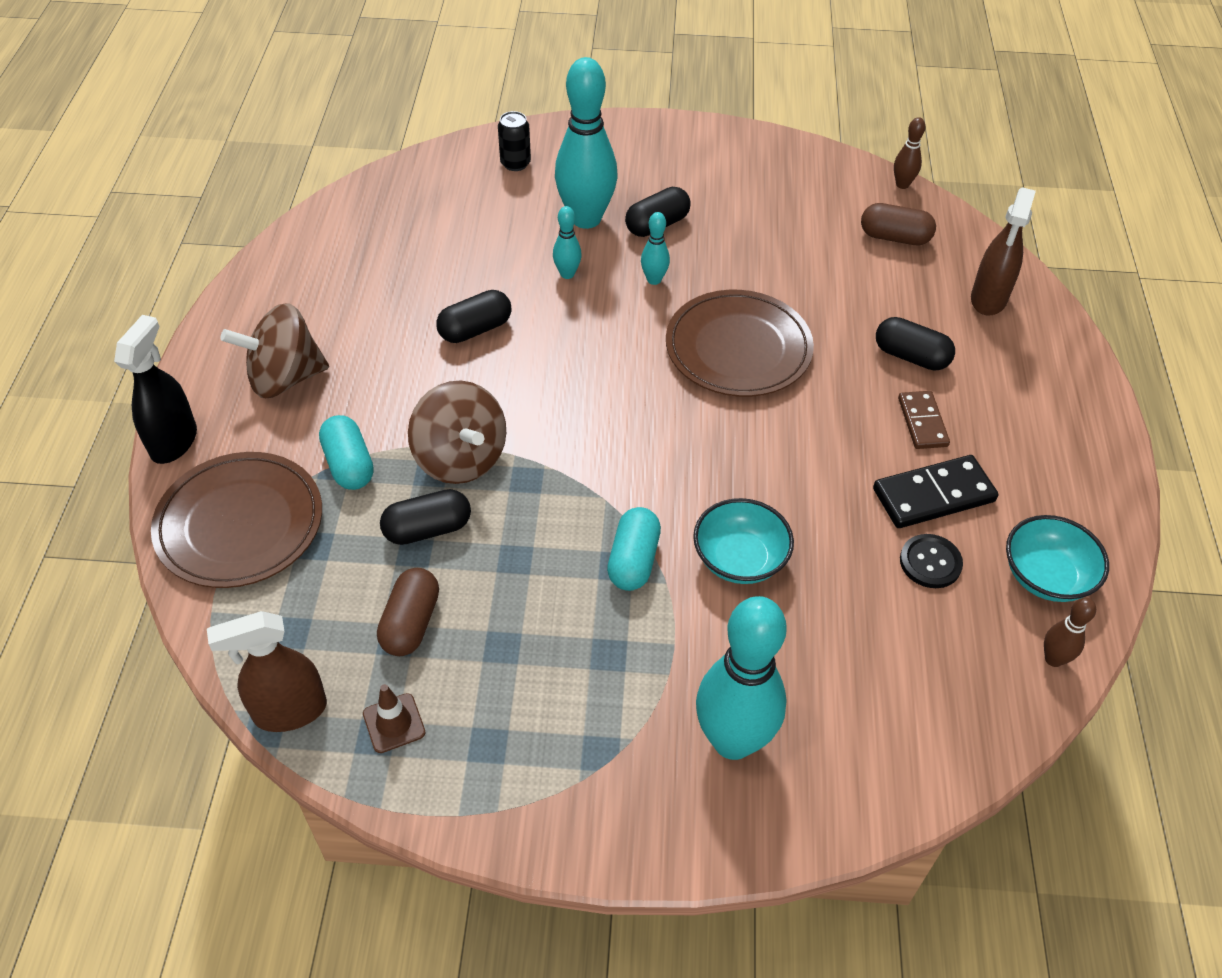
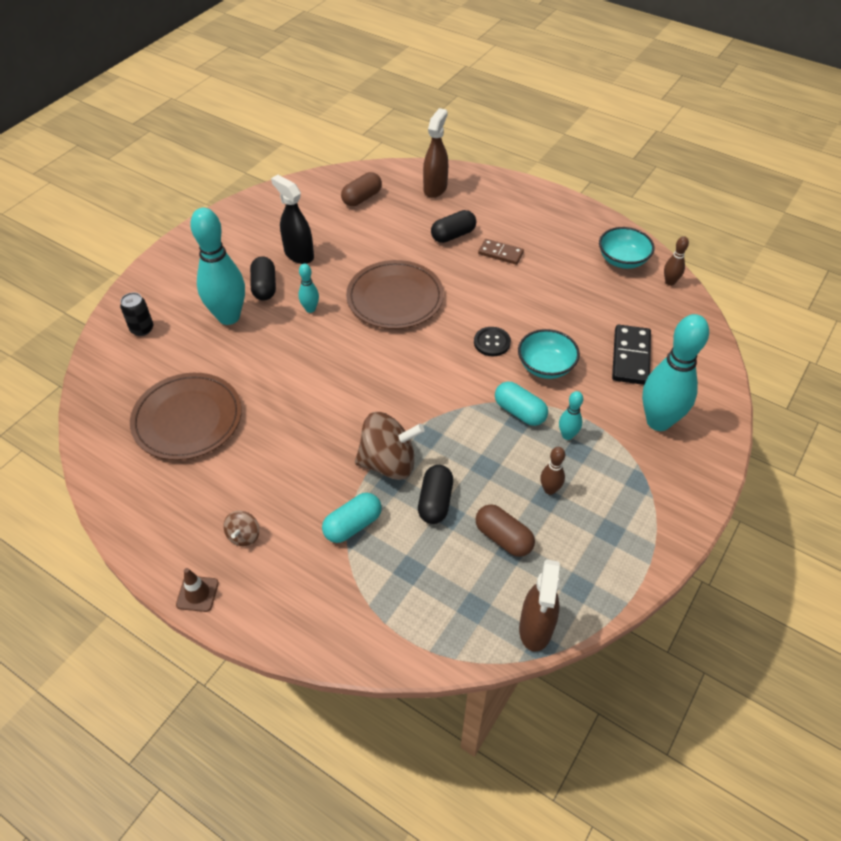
camera: 60 degrees left, 0 degrees up
black spray bottle [114,315,197,464] -> black spray bottle moved to [271,175,314,264]
brown plate [151,452,322,588] -> brown plate moved to [130,373,242,460]
brown spinning top [221,303,329,398] -> brown spinning top [223,511,259,546], size x0.48
turquoise capsule [319,415,374,490] -> turquoise capsule turned 45 degrees counterclockwise [322,493,382,543]
brown traffic cone [363,684,426,753] -> brown traffic cone moved to [176,568,219,612]
black capsule [436,290,511,343] -> none
turquoise bowling pin [553,206,582,279] -> turquoise bowling pin moved to [559,391,583,440]
black domino [873,455,998,528] -> black domino moved to [612,325,651,385]
brown bowling pin [894,117,925,189] -> brown bowling pin moved to [540,447,565,495]
black button [900,534,963,588] -> black button moved to [474,327,511,356]
brown spray bottle [971,187,1036,316] -> brown spray bottle turned 120 degrees counterclockwise [423,108,448,198]

